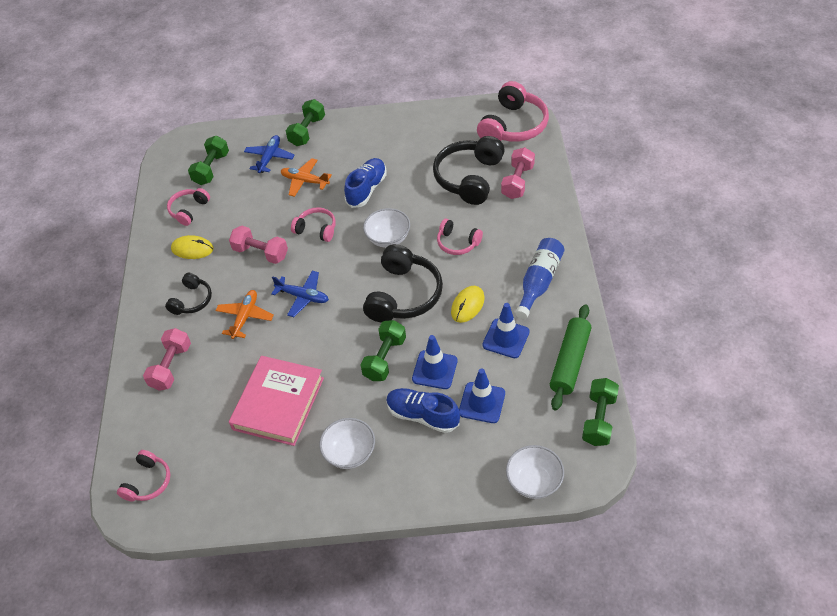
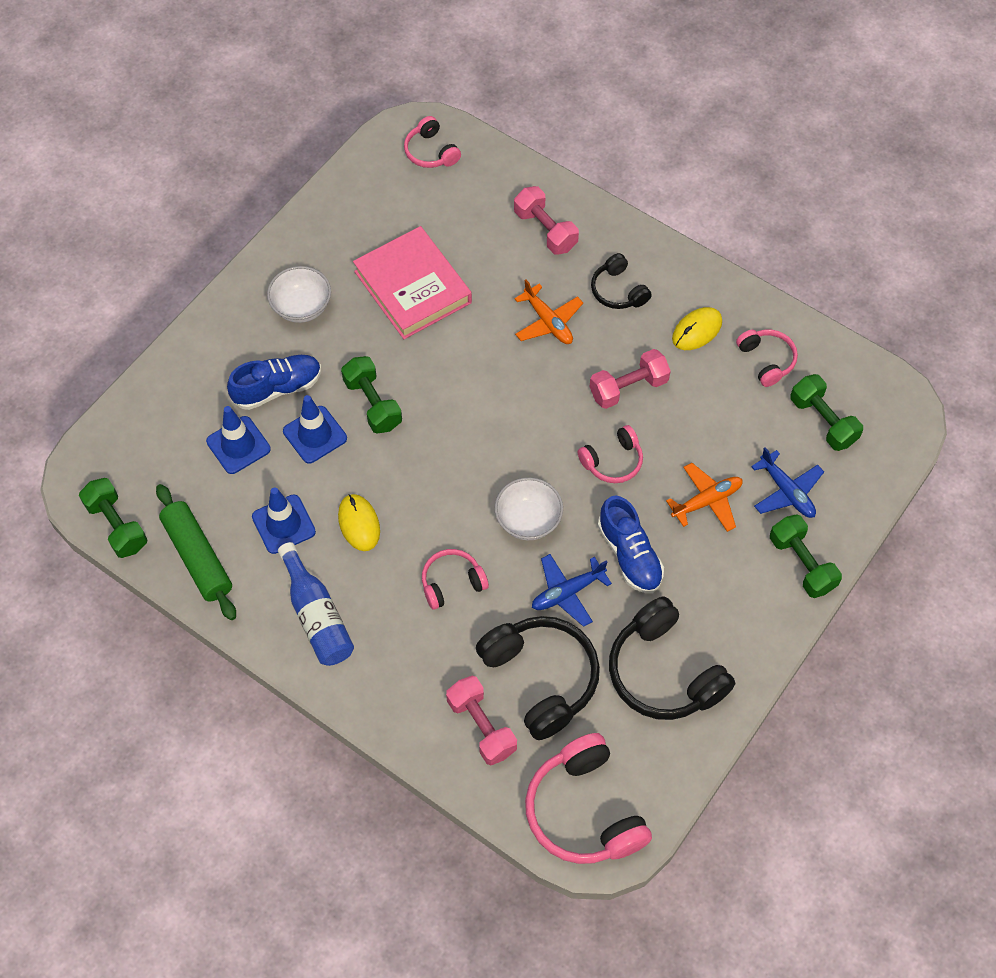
camera: 125 degrees right, 10 degrees up
blue plane [271,271,329,317] -> blue plane moved to [532,554,612,627]
black headphones [363,244,443,323] -> black headphones moved to [609,596,735,720]
white bowl [506,445,564,499] -> none

